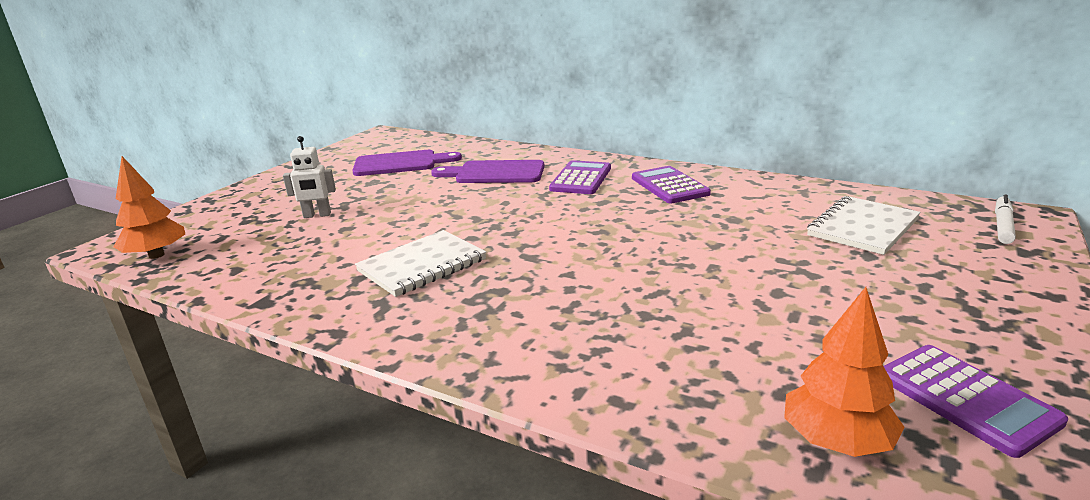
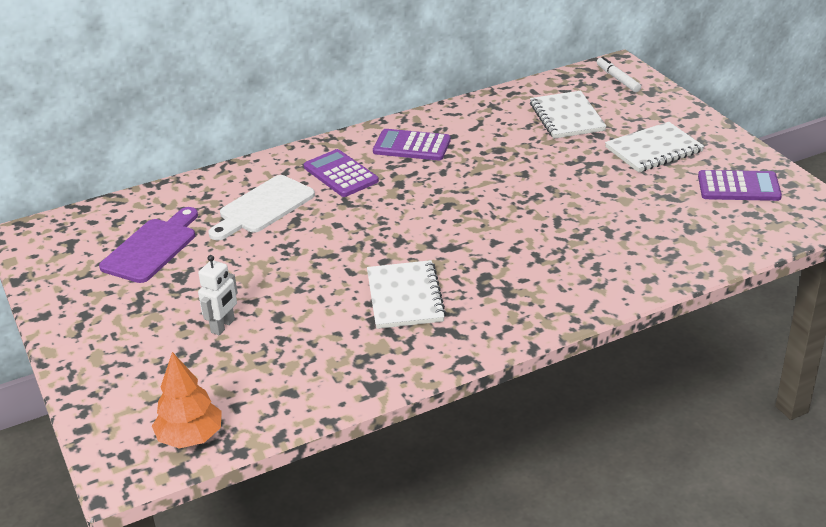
camera: 55 degrees left, 10 degrees up
purple cutting board [431,160,545,183] -> white cutting board [208,175,315,240]
orange tree [784,287,905,457] -> none
none -> white notebook [605,122,704,172]

